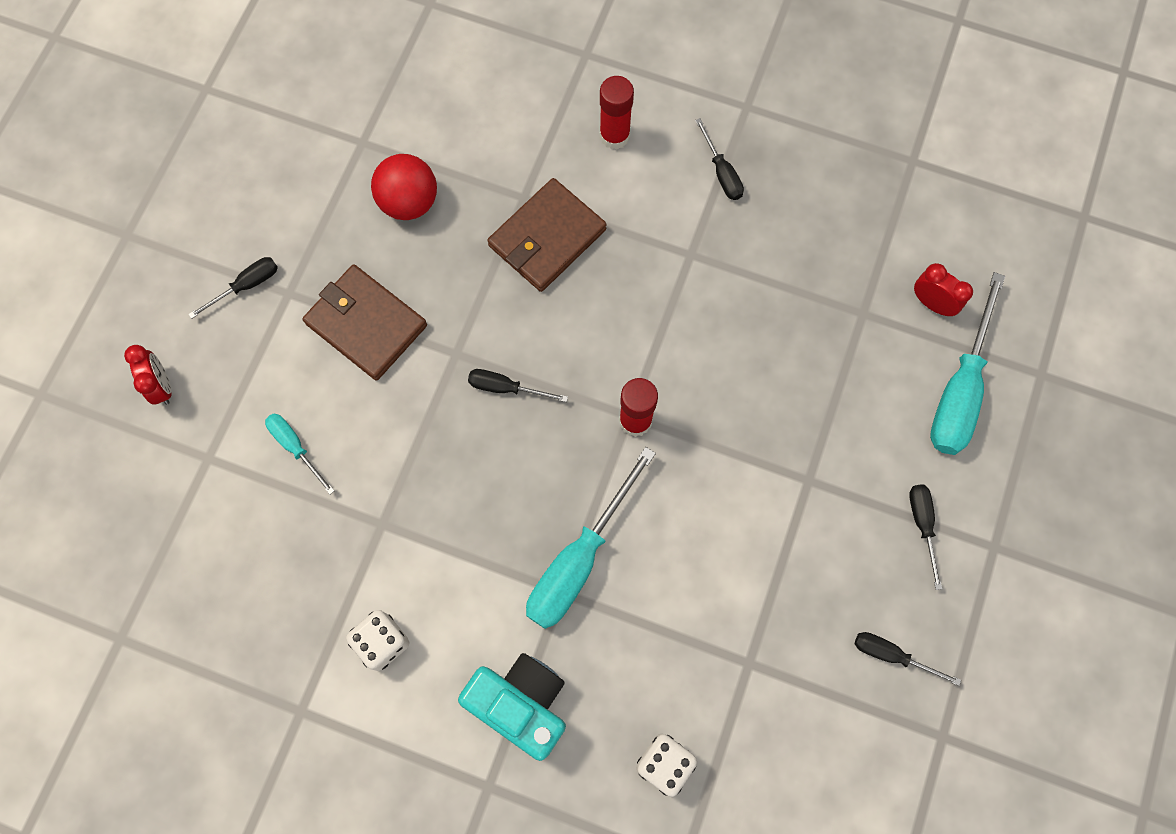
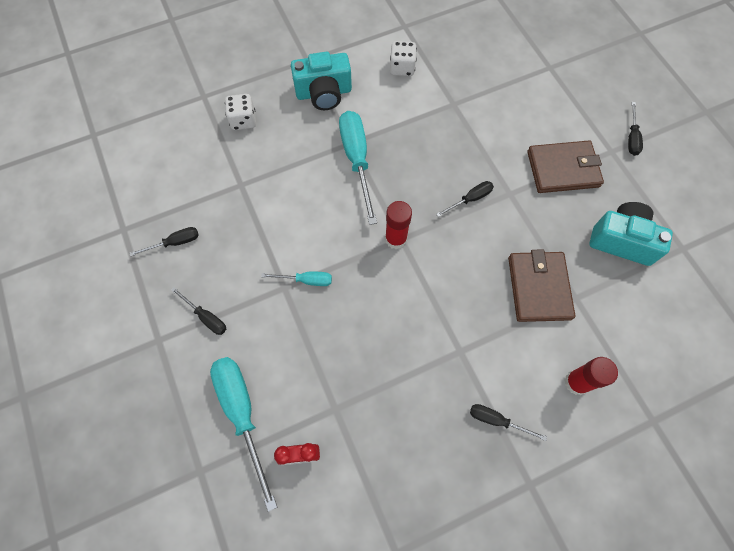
camera: 135 degrees right, 5 degrees down
red clock [124,345,171,405] -> none
turquoise screwdriver [265,413,335,495] -> turquoise screwdriver moved to [261,272,332,286]
red ball [371,154,437,220] -> turquoise camera [589,202,673,266]

